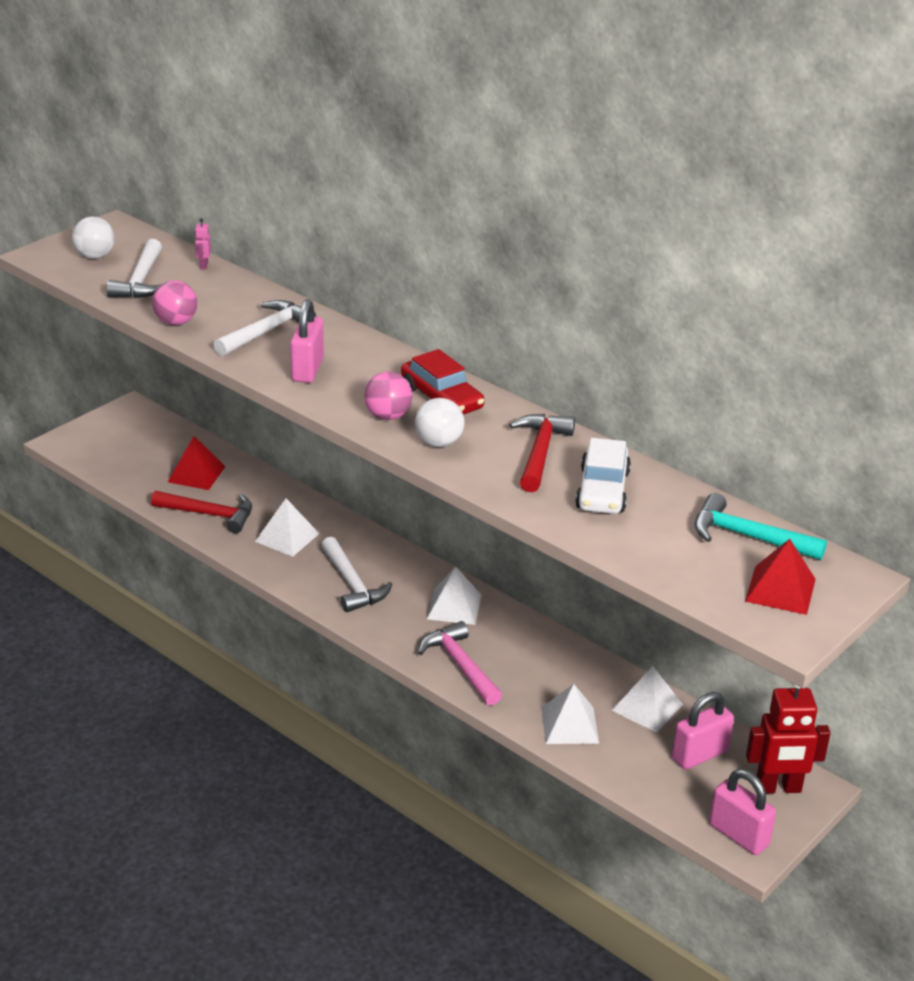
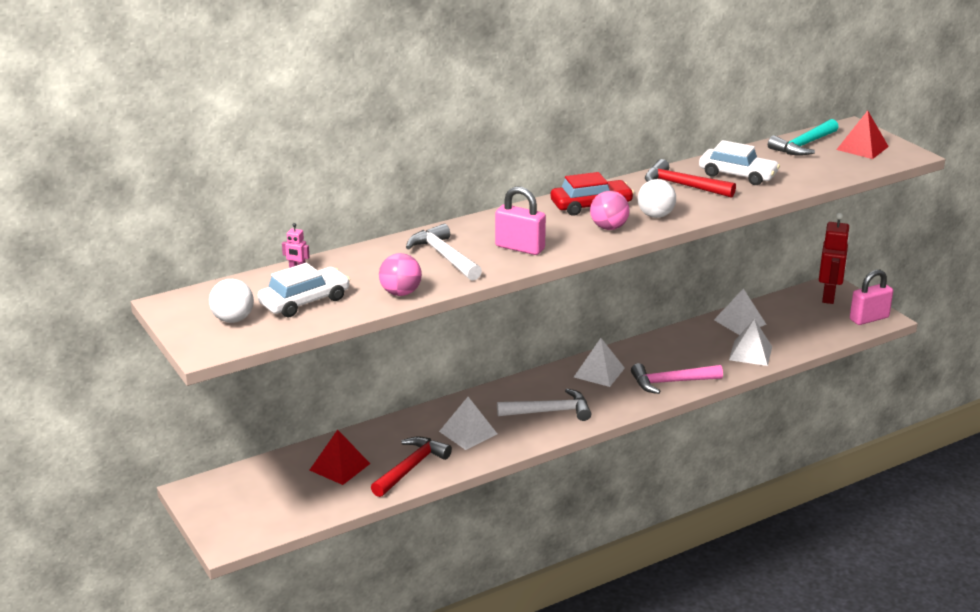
camera: 70 degrees left, 5 degrees down
white hammer [106,239,162,298] -> white car [258,263,350,317]
pink padlock [672,692,734,770] -> none

